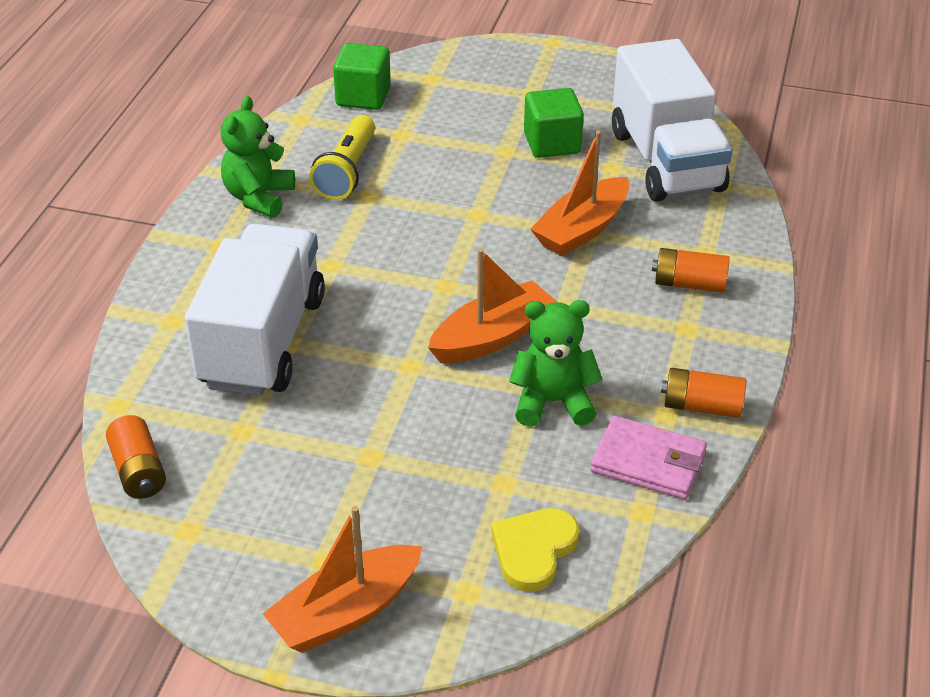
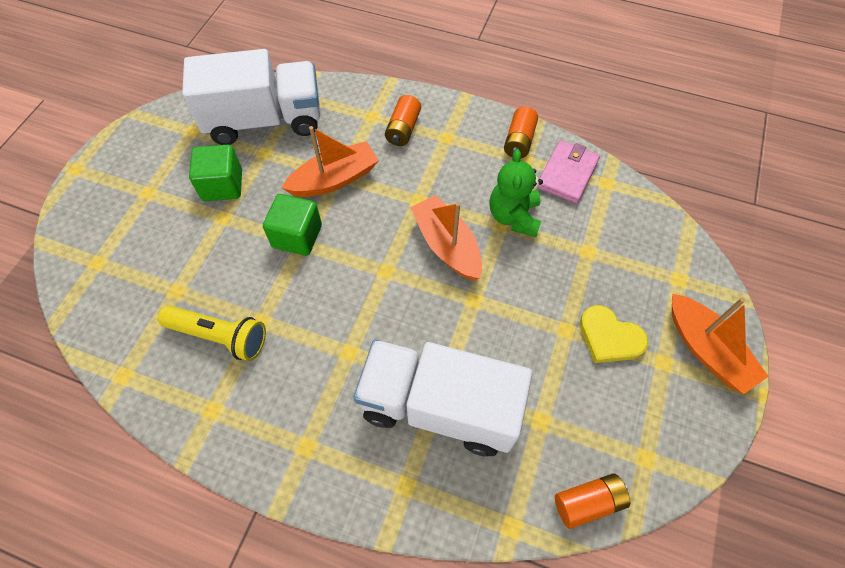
camera: 85 degrees left, 20 degrees up
green teddy bear [221,96,295,218] -> none
green cube [333,43,391,110] -> green cube moved to [263,194,322,256]
yellow heart [491,508,579,592] -> yellow heart moved to [580,305,648,363]
orange boat [530,131,629,256] -> orange boat turned 75 degrees counterclockwise [282,126,379,197]

